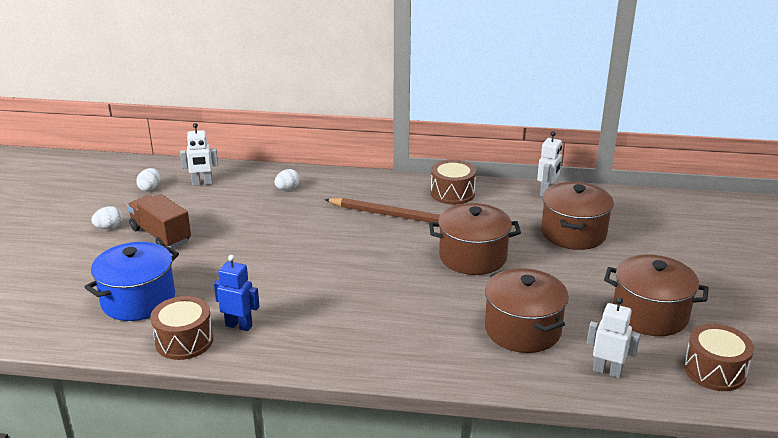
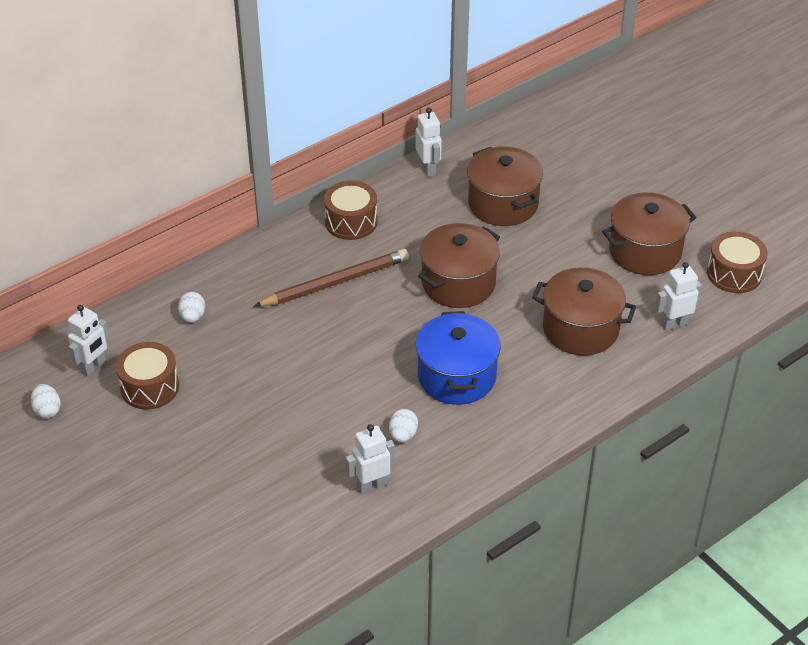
camera: 45 degrees left, 15 degrees up
blue pot [84,242,179,321] -> blue pot moved to [416,311,501,405]
white egg [91,206,123,229] -> white egg moved to [389,409,418,442]
brown truck [127,194,191,249] -> none
brown drum [150,296,214,360] -> brown drum moved to [116,342,179,410]
blue robot [214,255,260,331] -> white robot [346,424,395,494]

